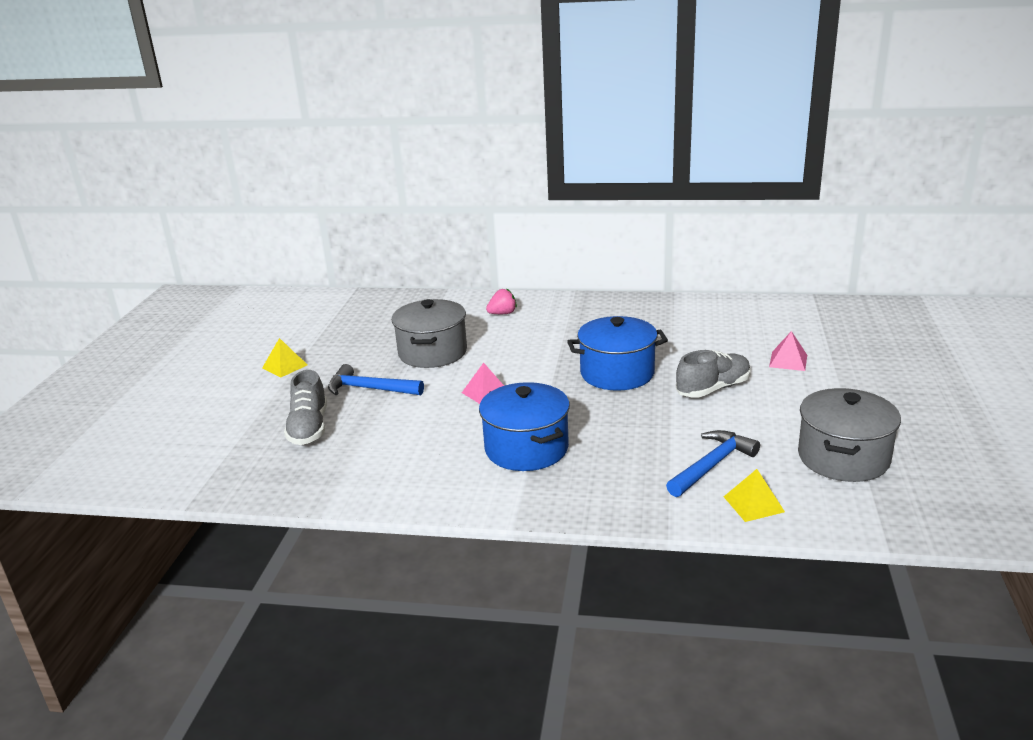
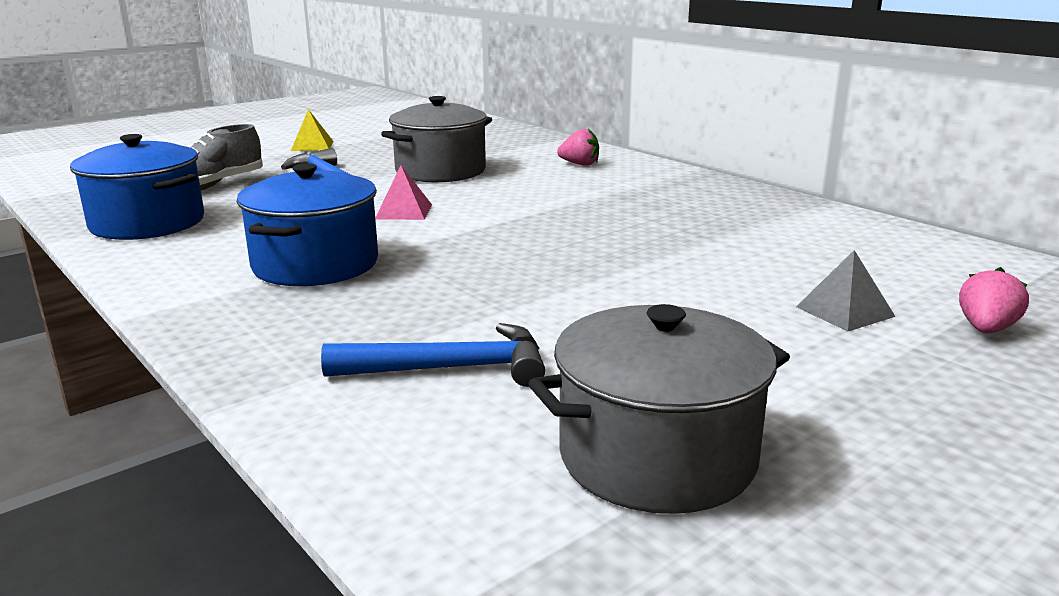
camera: 40 degrees right, 5 degrees down
blue pot [567,316,668,391] -> blue pot moved to [70,134,204,240]
grey shoe [676,350,751,398] -> none
yellow pyramid [724,469,785,522] -> none
pink pyramid [769,331,807,371] -> grey pyramid [796,250,896,331]
none -> pink strawberry [959,267,1029,333]

